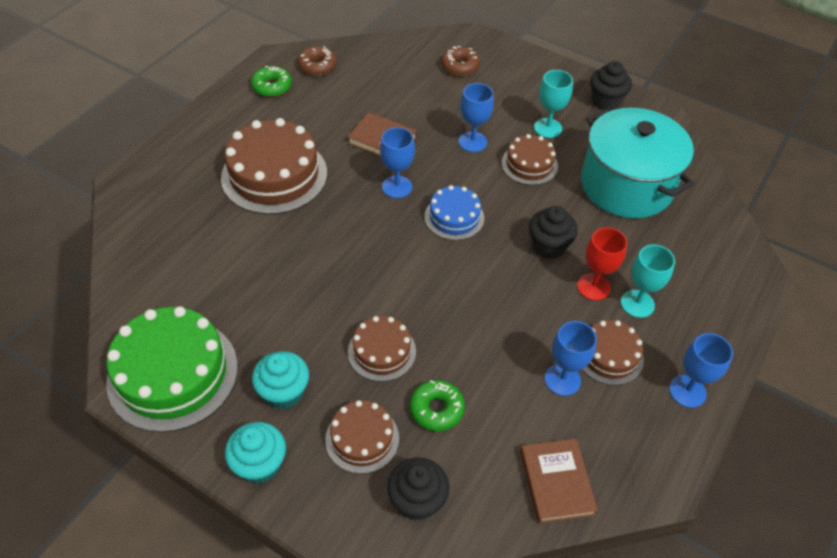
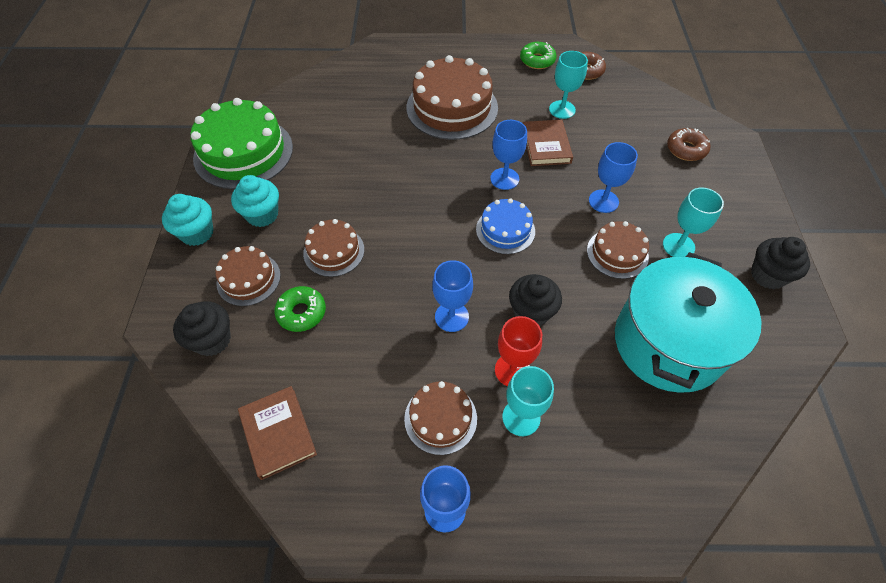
camera: 60 degrees right, 5 degrees up
brown book [520,439,598,523] -> brown book turned 75 degrees counterclockwise [238,386,317,480]
blue goblet [545,321,597,396] -> blue goblet moved to [432,260,473,332]
none -> turquoise goblet [549,51,588,119]

